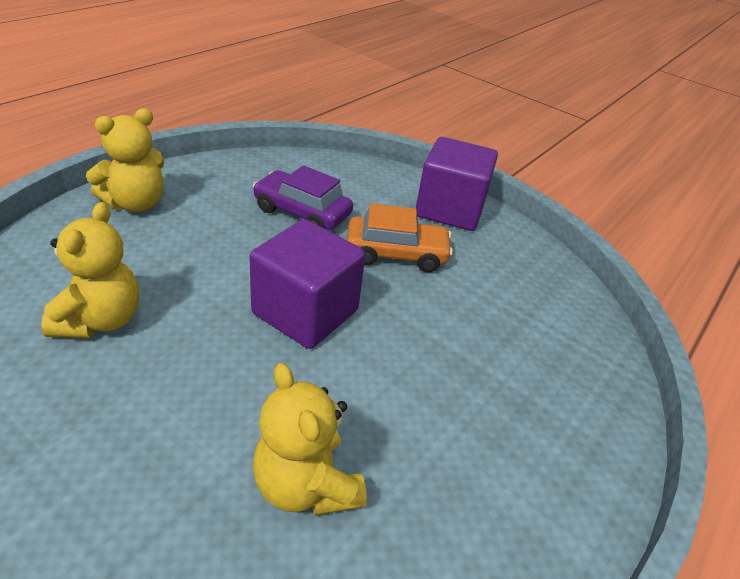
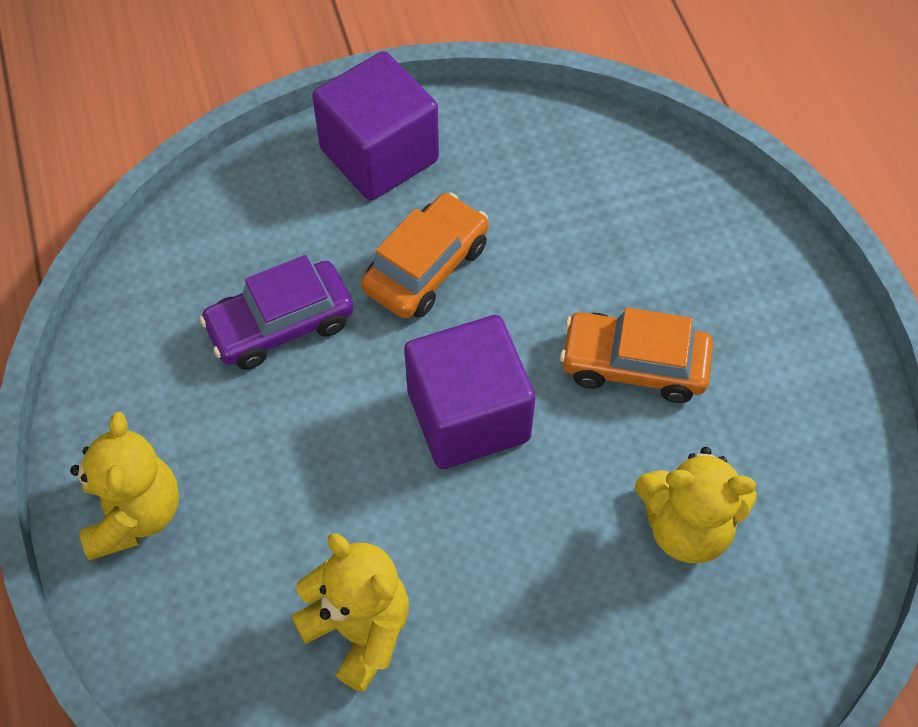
camera: 50 degrees left, 20 degrees up
none -> orange car [560,307,713,403]

